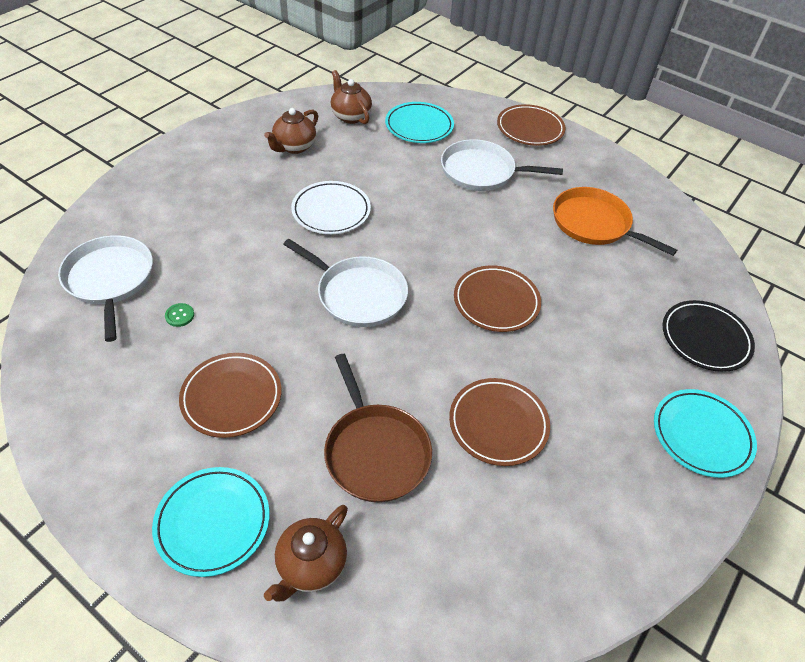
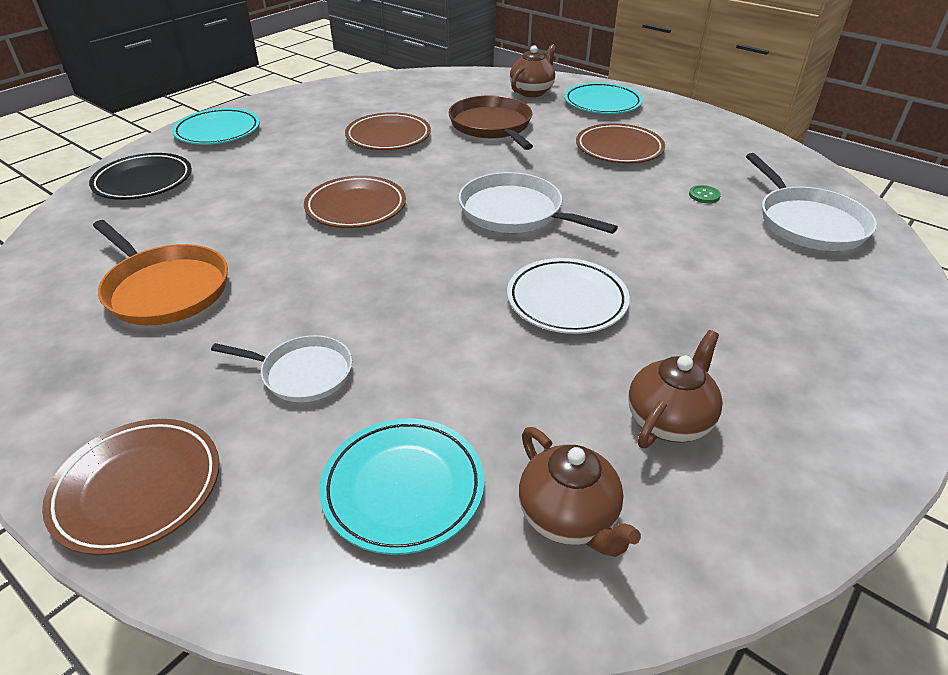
camera: 175 degrees left, 10 degrees down
white pan [441,139,563,191] -> white pan [211,335,352,402], size x0.64

